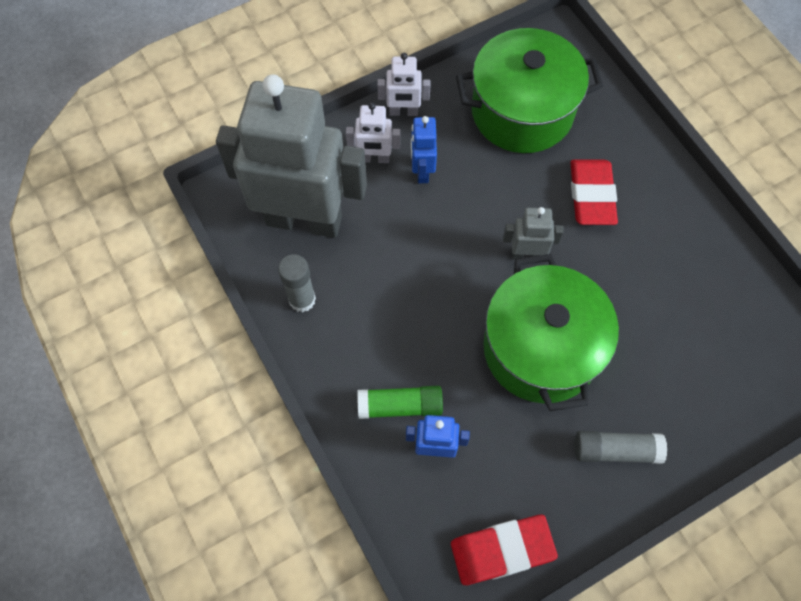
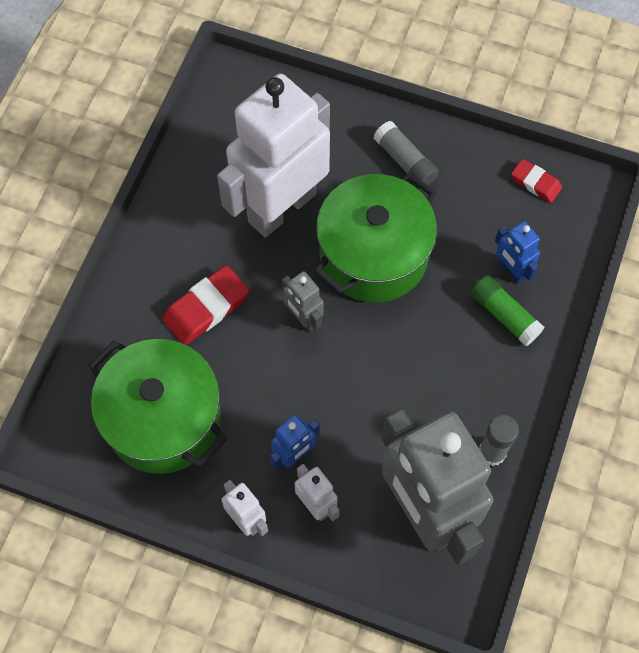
camera: 130 degrees left, 0 degrees up
red eraser [451,515,558,585] -> red eraser [511,159,562,203], size x0.61
none -> white robot [217,73,330,237]

